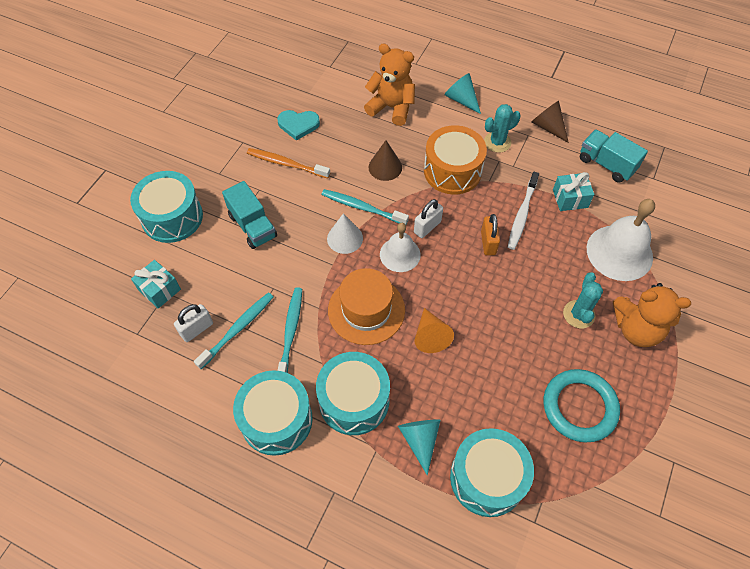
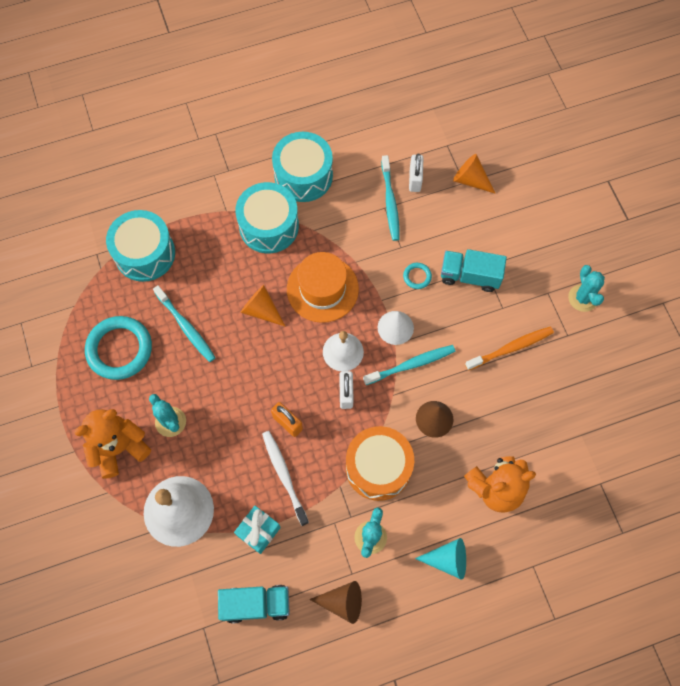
camera: 135 degrees right, 10 degrees up
turquoise drum [130,171,203,243] -> none
turquoise gift [131,260,181,309] -> orange cone [453,154,496,194]
turquoise heart [277,110,320,141] -> none
turquoise toothbrush [277,287,302,373] -> turquoise toothbrush moved to [153,285,216,362]
turquoise cone [398,419,441,475] -> none
none -> turquoise ring [403,263,432,289]
none -> turquoise cactus [568,265,605,312]

